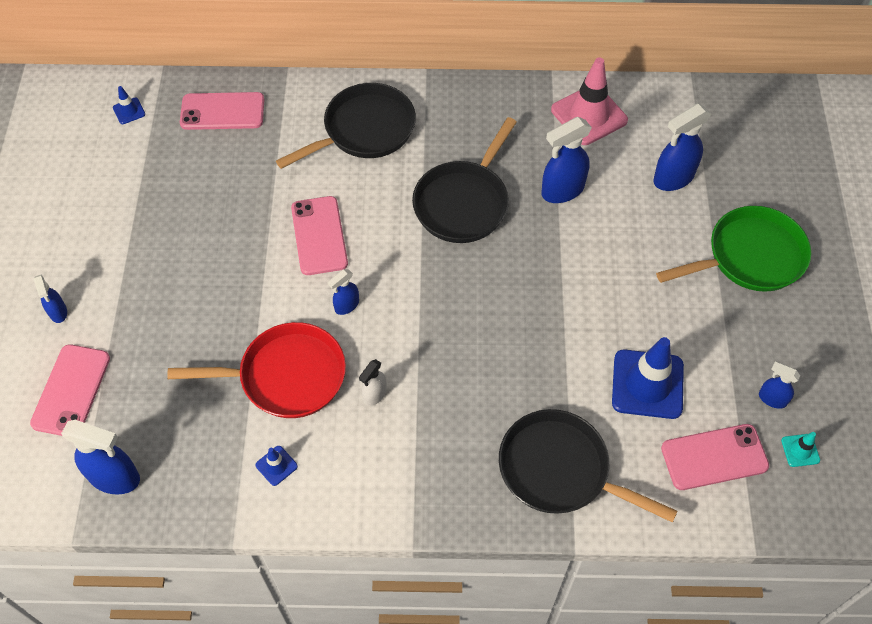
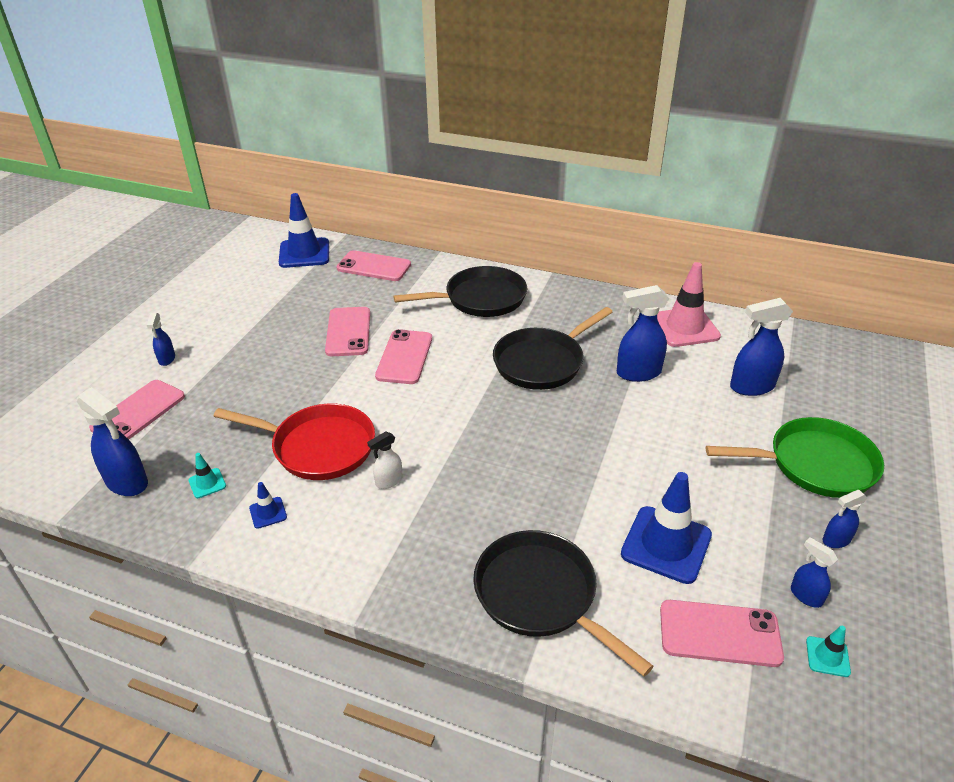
camera: 20 degrees right, 20 degrees down
blue traffic cone [113,86,145,124] -> blue traffic cone [279,193,329,268], size x2.22
blue spray bottle [328,269,359,315] -> blue spray bottle moved to [823,490,868,548]
none -> turquoise traffic cone [189,453,226,498]
none -> pink phone [325,307,370,356]

